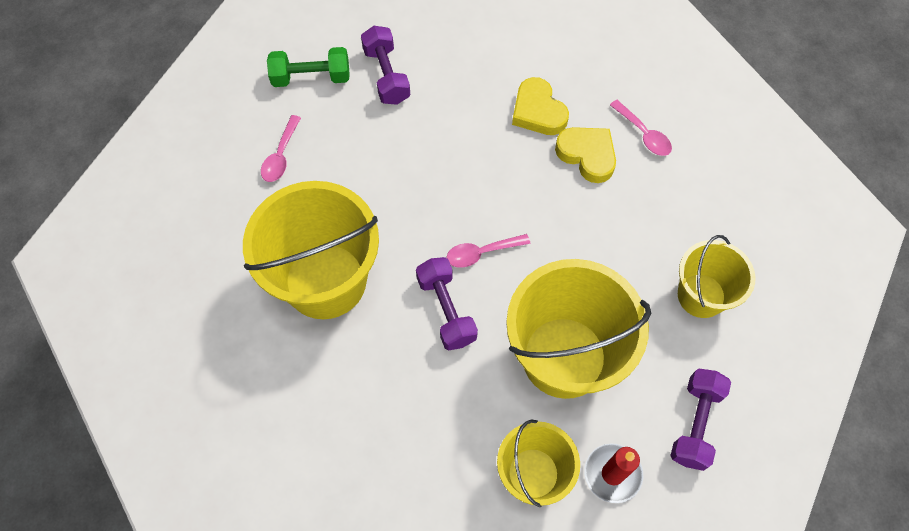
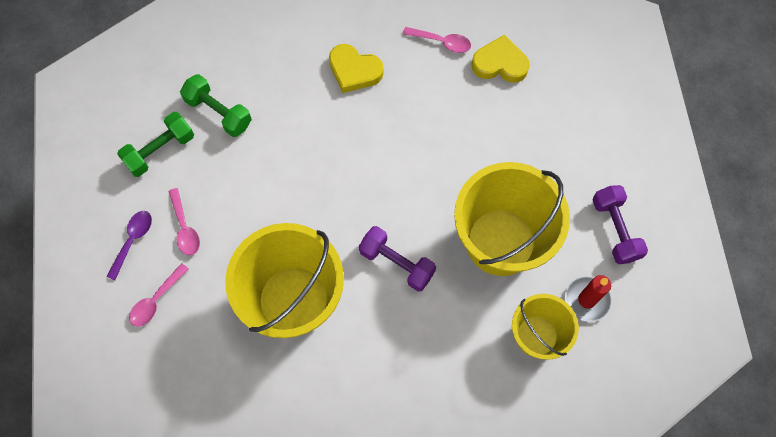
camera: 35 degrees left, 5 degrees up
purple dumbbell [361,26,410,105] -> green dumbbell [180,74,252,137]
pink spoon [447,234,530,268] -> pink spoon moved to [129,263,189,326]
yellow heart [555,127,616,183] -> yellow heart moved to [472,35,530,83]
yellow bucket [678,235,755,318] -> none
none -> purple spoon [106,211,152,280]

